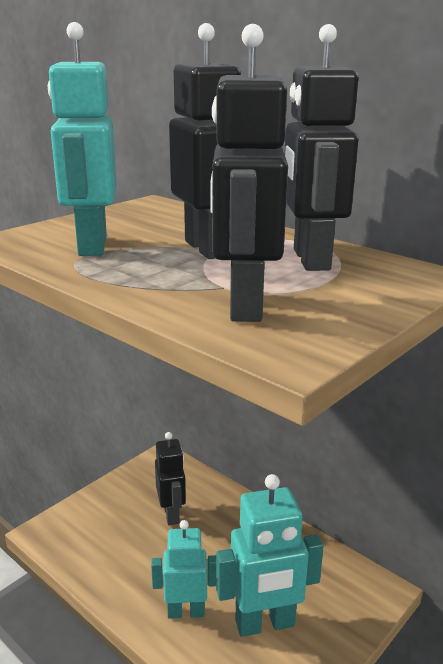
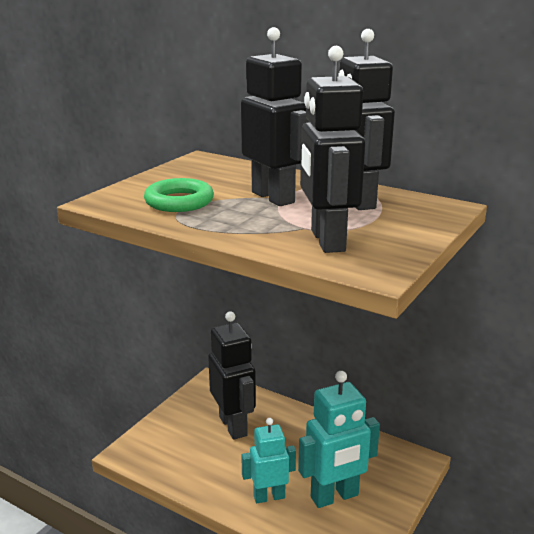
camera: 10 degrees left, 0 degrees up
turquoise robot [48,22,117,256] -> green ring [144,178,214,212]
black robot [155,432,186,525] -> black robot [208,311,256,440], size x1.53

